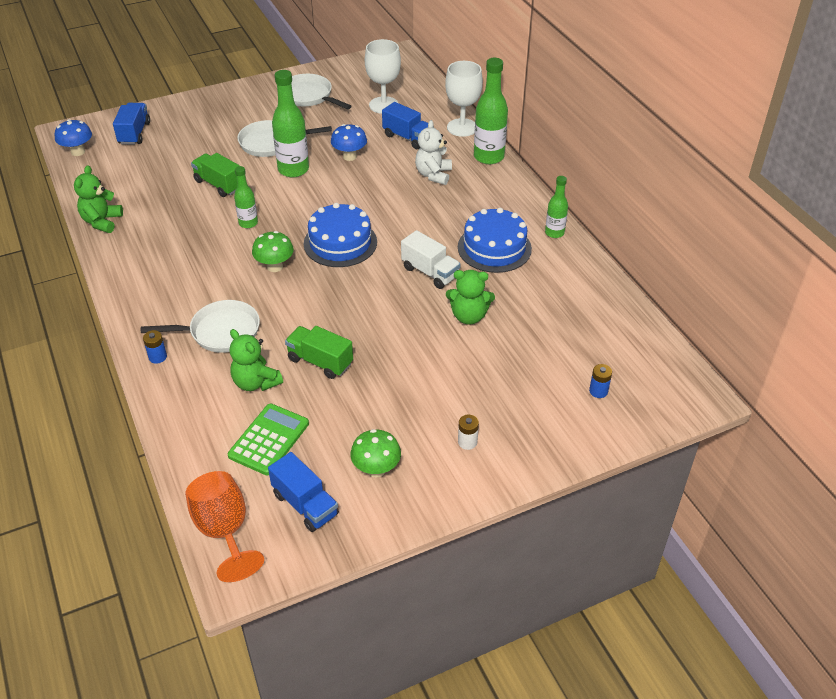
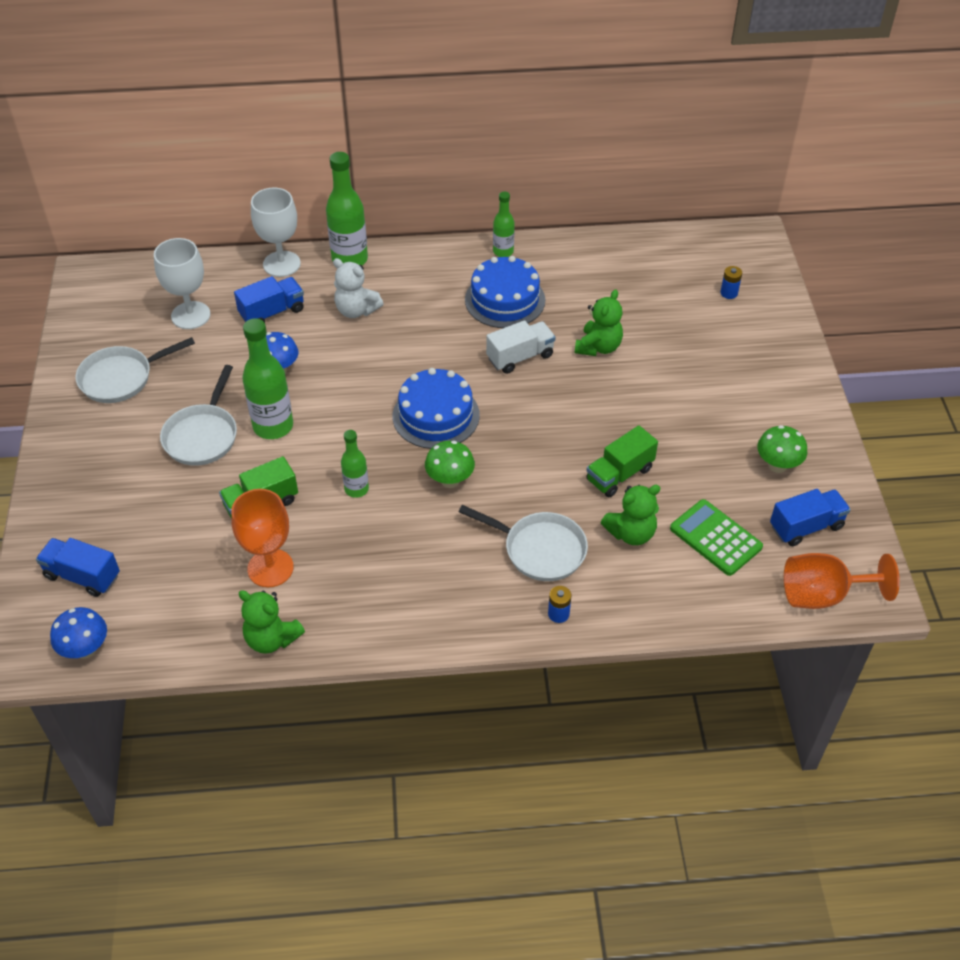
camera: 70 degrees left, 5 degrees up
white pan [141,300,260,353] -> white pan turned 105 degrees clockwise [459,505,588,581]
white battery [458,415,479,450] -> none
none -> orange goblet [231,489,294,587]

